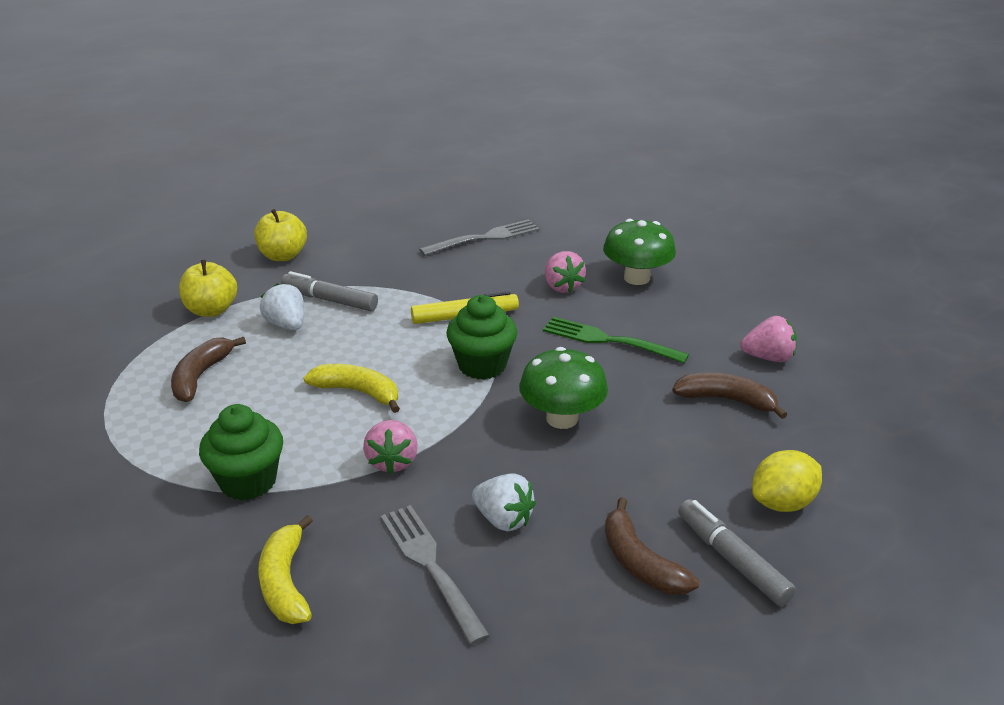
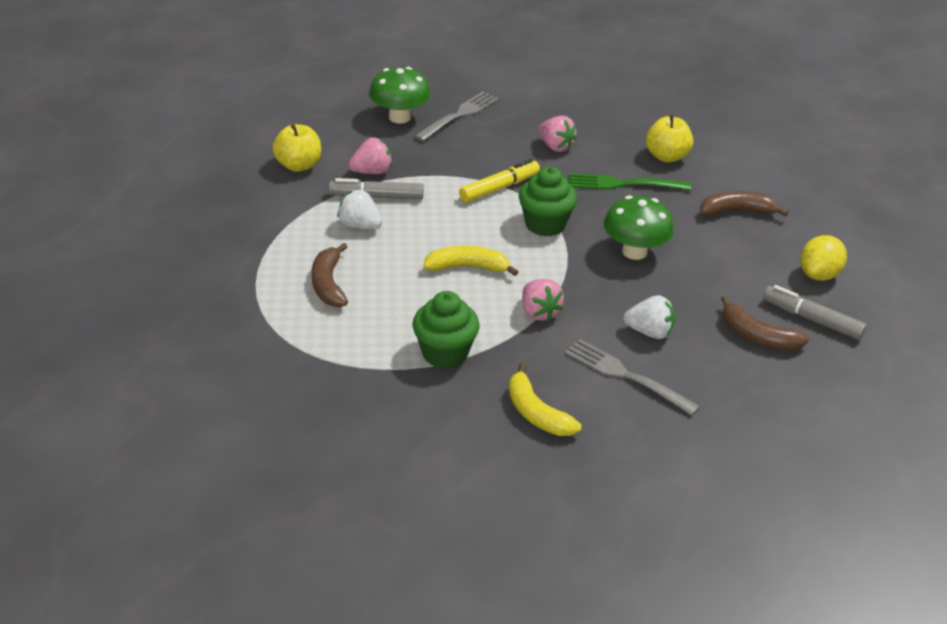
camera: 25 degrees left, 5 degrees up
yellow apple [179,260,237,317] -> yellow apple moved to [646,115,693,163]
green mushroom [603,219,676,285] -> green mushroom moved to [369,67,431,123]
pink strawberry [740,316,797,362] -> pink strawberry moved to [348,137,392,174]

